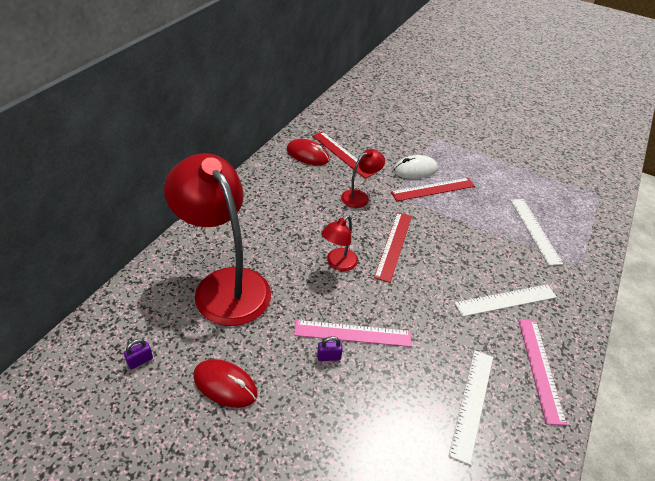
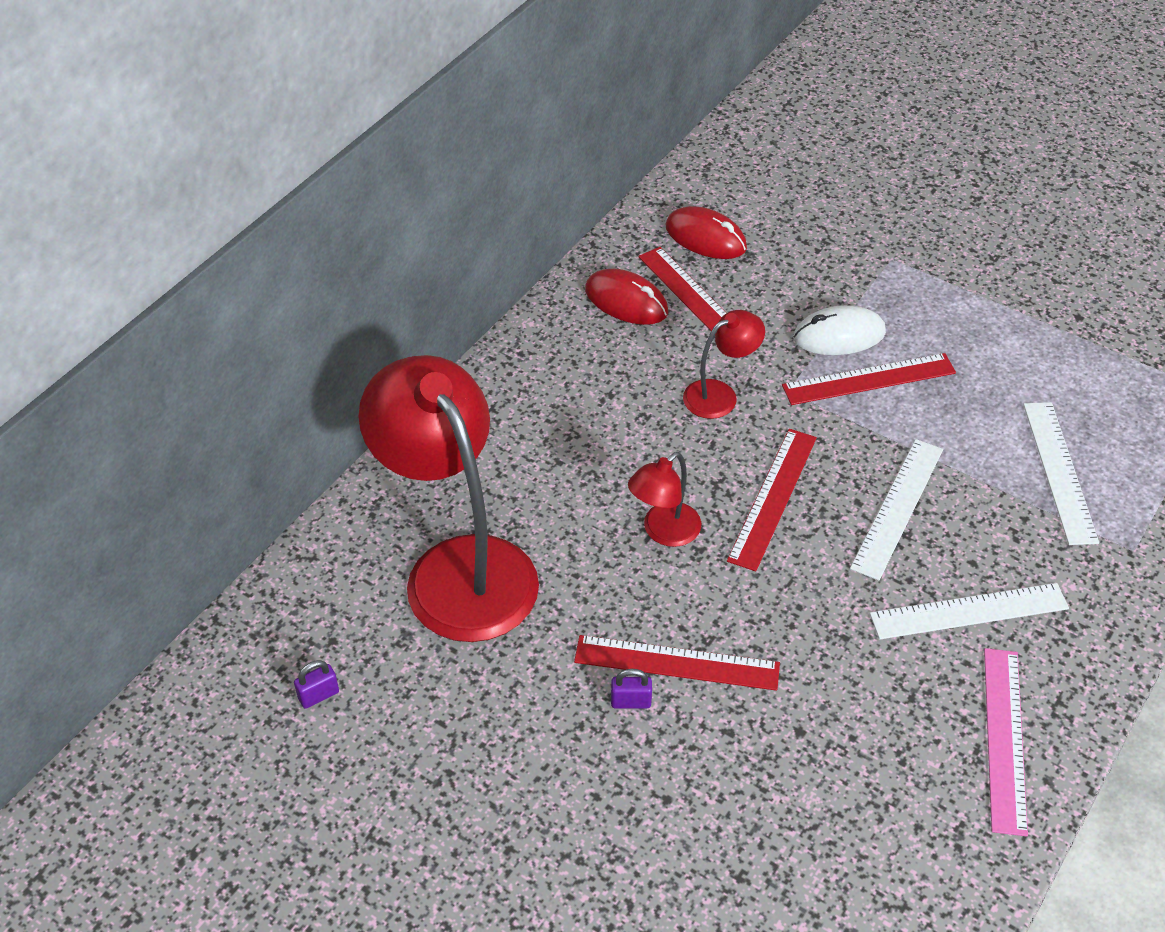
camera: 10 degrees right, 5 degrees up
red mouse [193,359,257,408] -> red mouse moved to [666,206,747,259]
pink ruler [294,320,411,347] -> red ruler [574,635,780,691]
white ruler [449,350,493,465] -> white ruler moved to [850,439,943,581]

